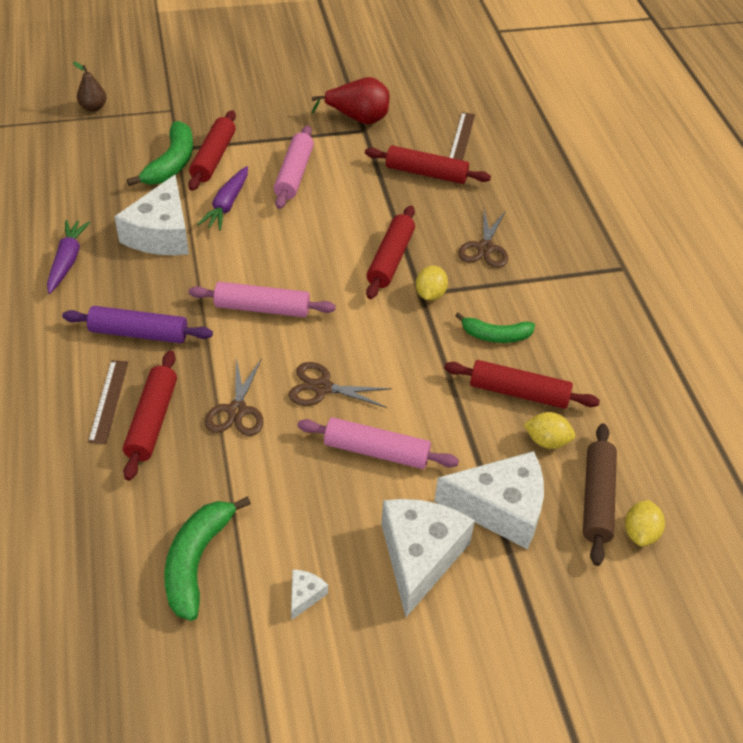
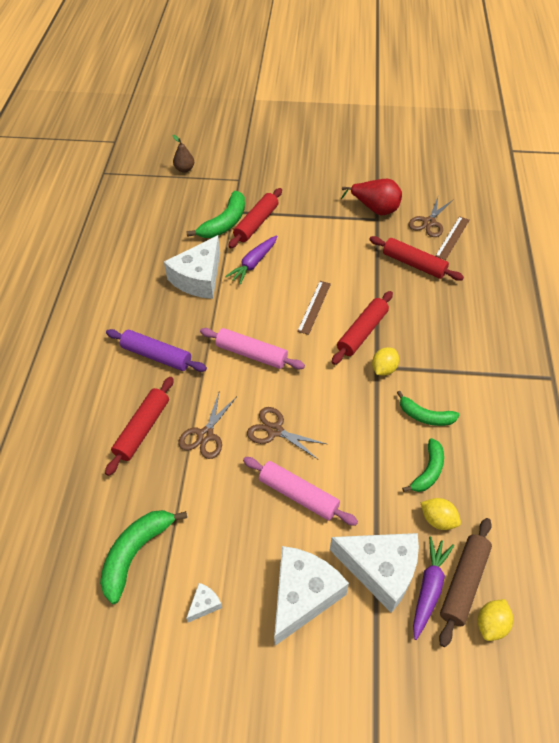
camera: 20 degrees right, 5 degrees up
purple carrot [47,220,91,294] -> purple carrot moved to [413,537,454,640]
brown ruler [88,360,128,444] -> brown ruler moved to [297,281,331,335]
pink rolling pin [274,125,314,209] -> none
red rolling pin [444,360,600,409] -> green banana [402,438,444,492]
brown scissors [458,209,508,268] -> brown scissors moved to [408,197,453,237]

